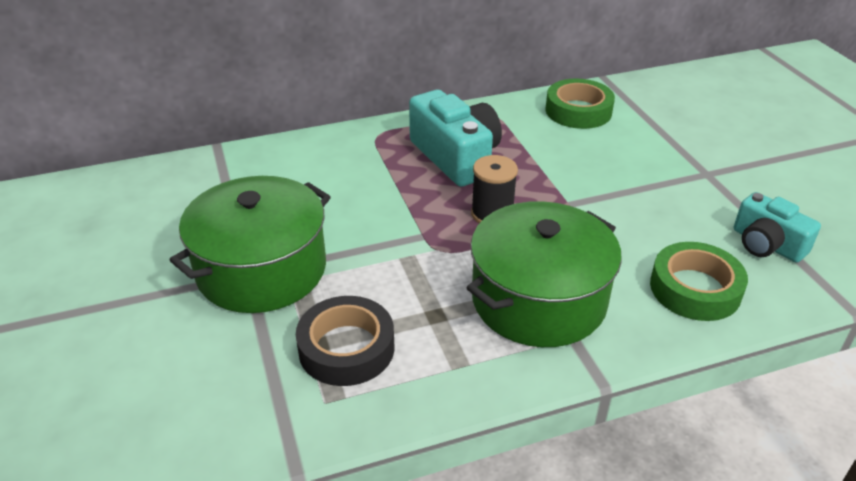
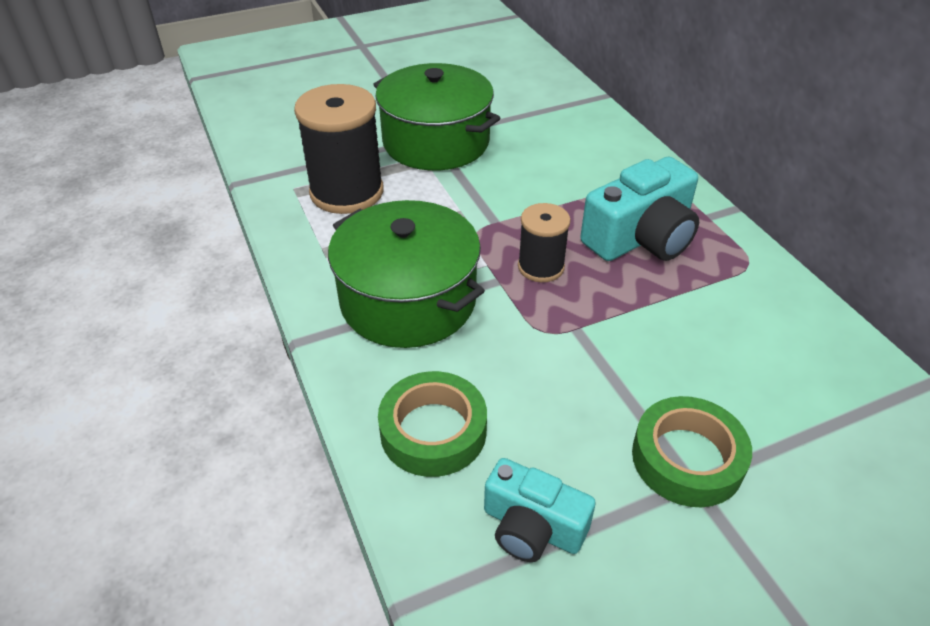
camera: 85 degrees right, 5 degrees up
black tape [296,296,394,386] -> black spool [294,84,384,214]
green tape [545,79,615,129] -> green tape moved to [632,396,752,507]
turquoise camera [734,192,821,263] -> turquoise camera turned 105 degrees counterclockwise [484,458,596,562]

